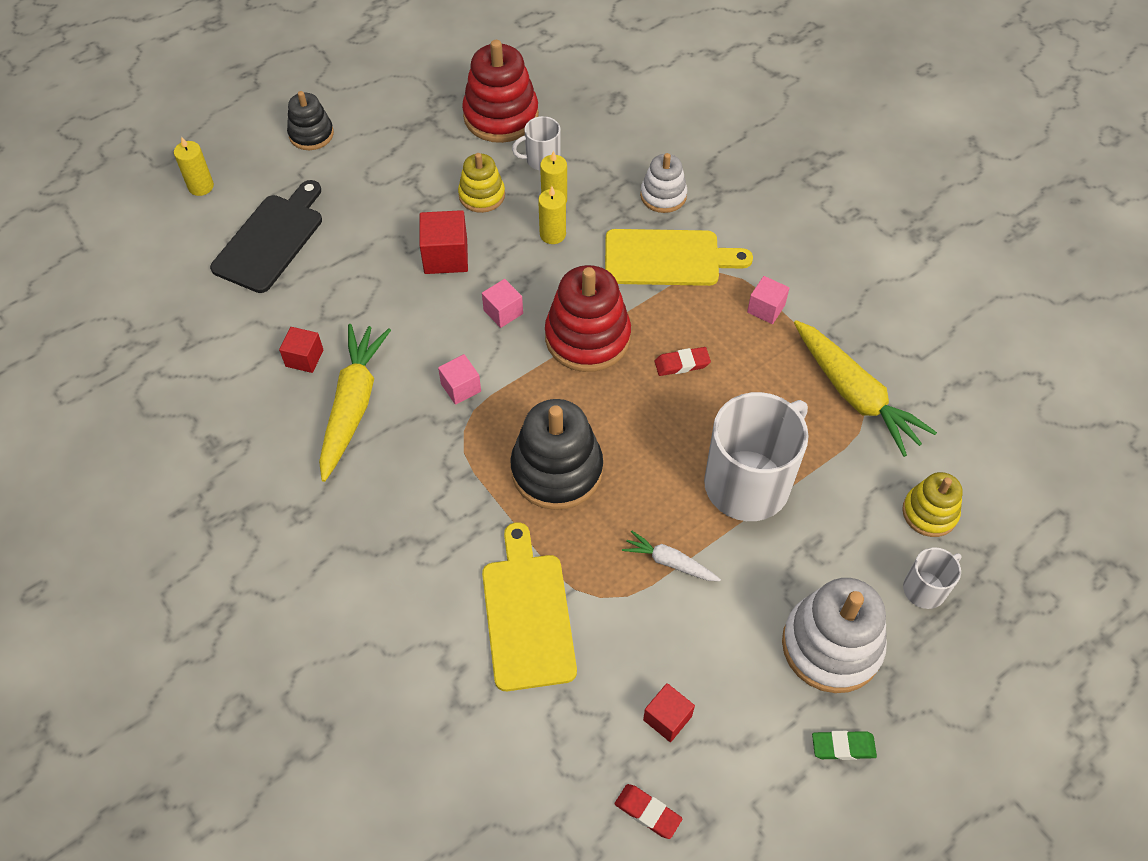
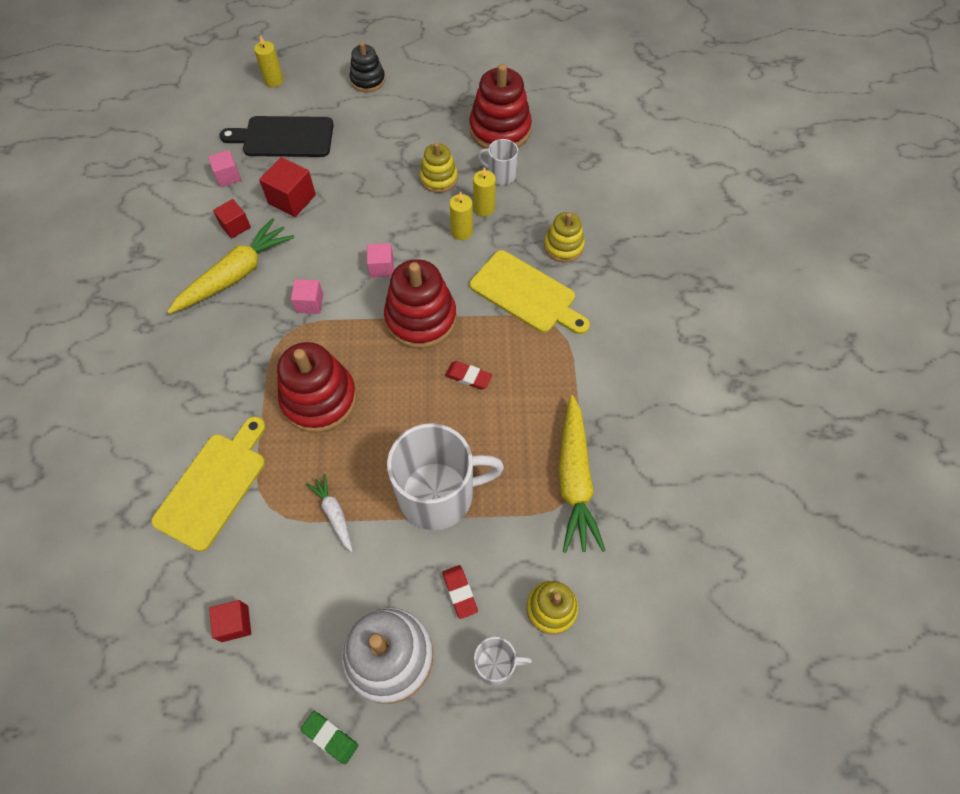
camera: 35 degrees right, 5 degrees up
black cutting board [210,180,322,293] -> black cutting board turned 150 degrees counterclockwise [219,116,334,157]
red cube [419,210,468,274] -> red cube moved to [259,157,316,217]
black stacking toy [510,399,603,510] -> red stacking toy [277,342,357,433]
red eraser [615,784,682,839] -> red eraser moved to [442,565,478,619]
white stacking toy [640,153,687,213] -> yellow stacking toy [544,212,585,263]
pink cube [747,276,789,324] -> pink cube moved to [208,150,241,187]

